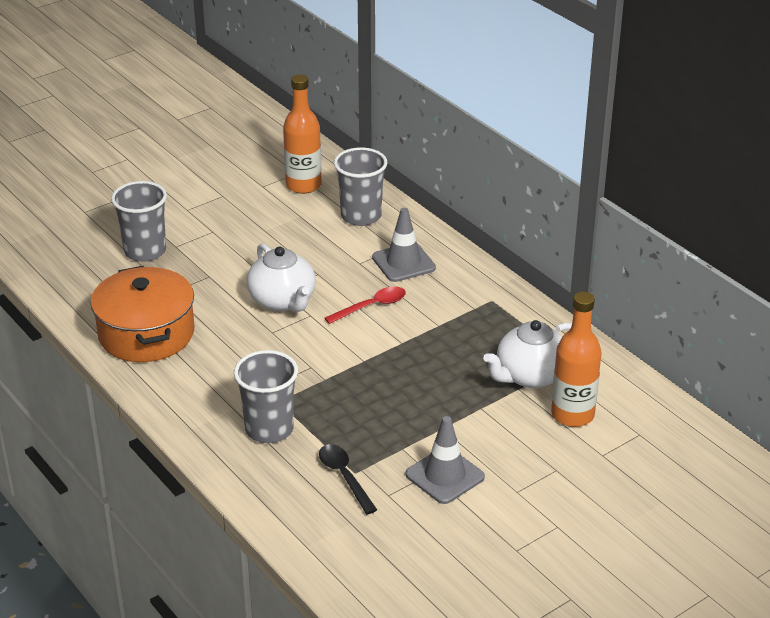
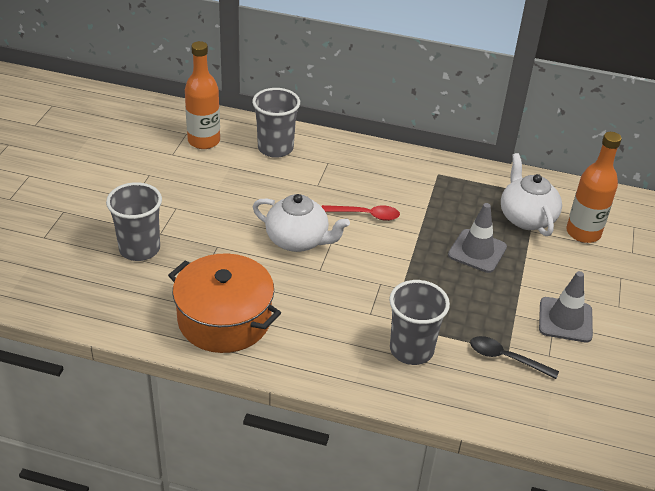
camera: 40 degrees left, 5 degrees up
red spoon [324,286,406,324] -> red spoon turned 75 degrees clockwise [322,205,400,221]
grey traffic cone [372,208,436,282] -> grey traffic cone moved to [448,203,507,273]
white teapot [483,320,572,388] -> white teapot turned 150 degrees clockwise [501,153,562,236]

